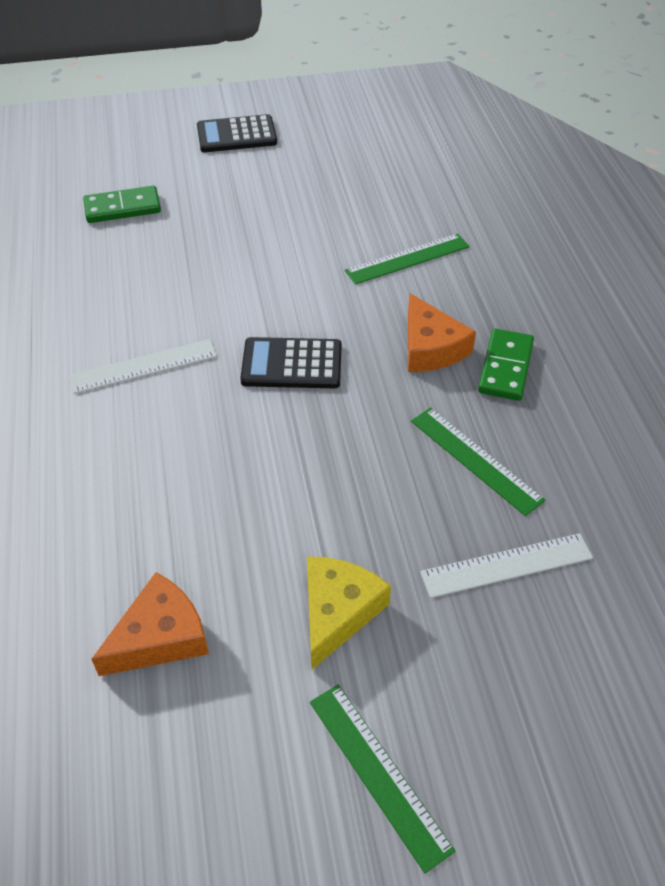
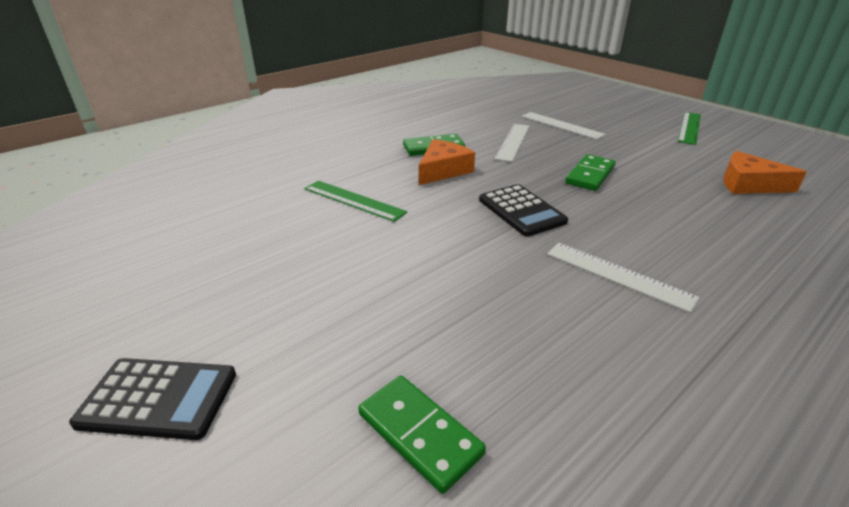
camera: 120 degrees left, 15 degrees down
black calculator [197,114,277,152] -> black calculator turned 45 degrees counterclockwise [69,358,236,440]
yellow cheese [307,557,391,669] -> none
green ruler [411,407,545,516] -> white ruler [495,124,530,162]
none -> green domino [565,154,616,191]

